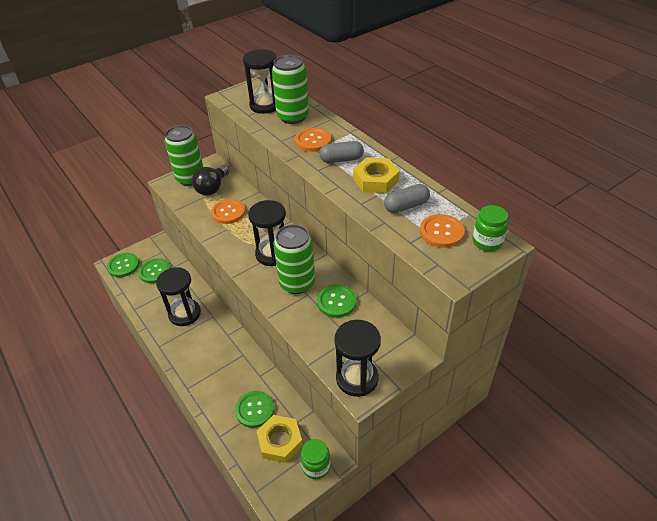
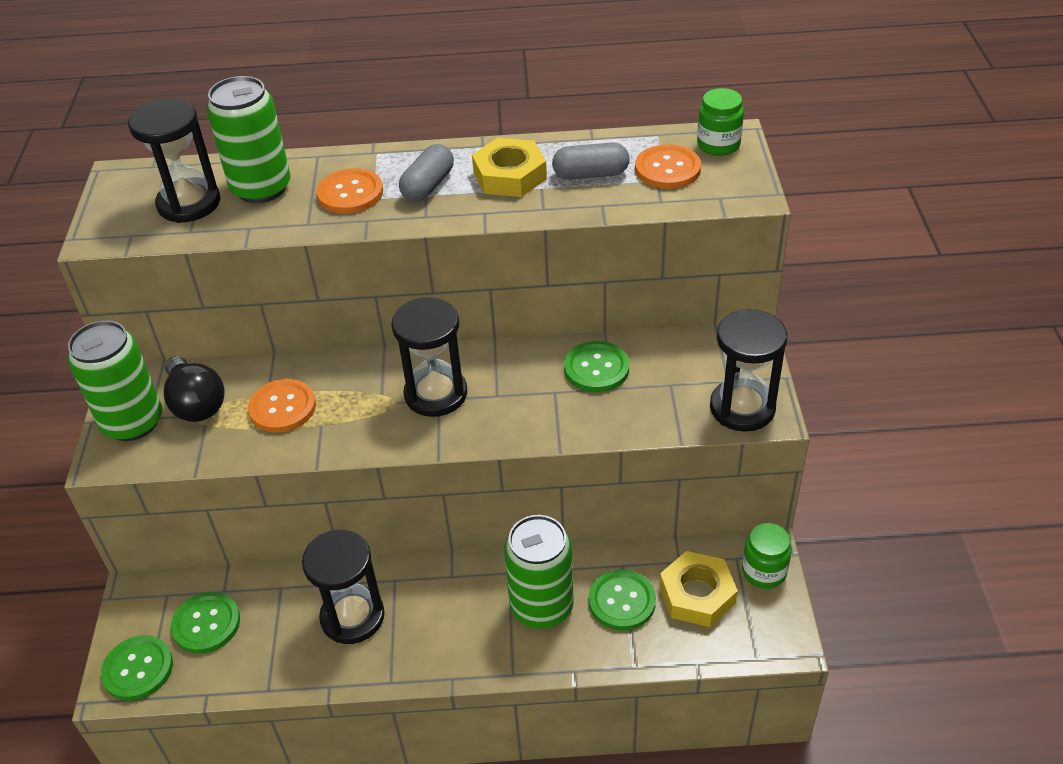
camera: 55 degrees left, 0 degrees up
green can [273,224,315,294] -> green can moved to [504,515,574,628]
grey capsule [384,184,430,213] -> grey capsule turned 75 degrees clockwise [552,142,629,180]

